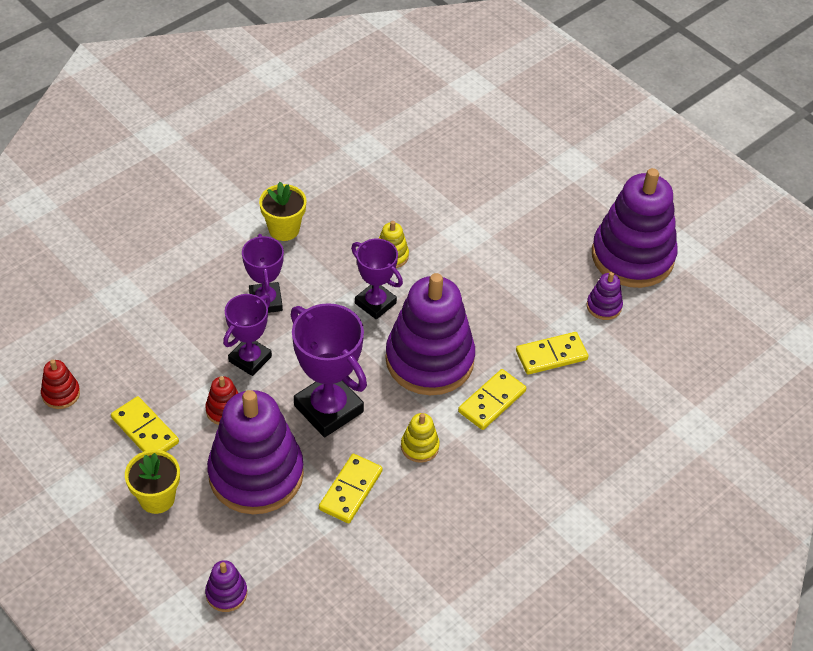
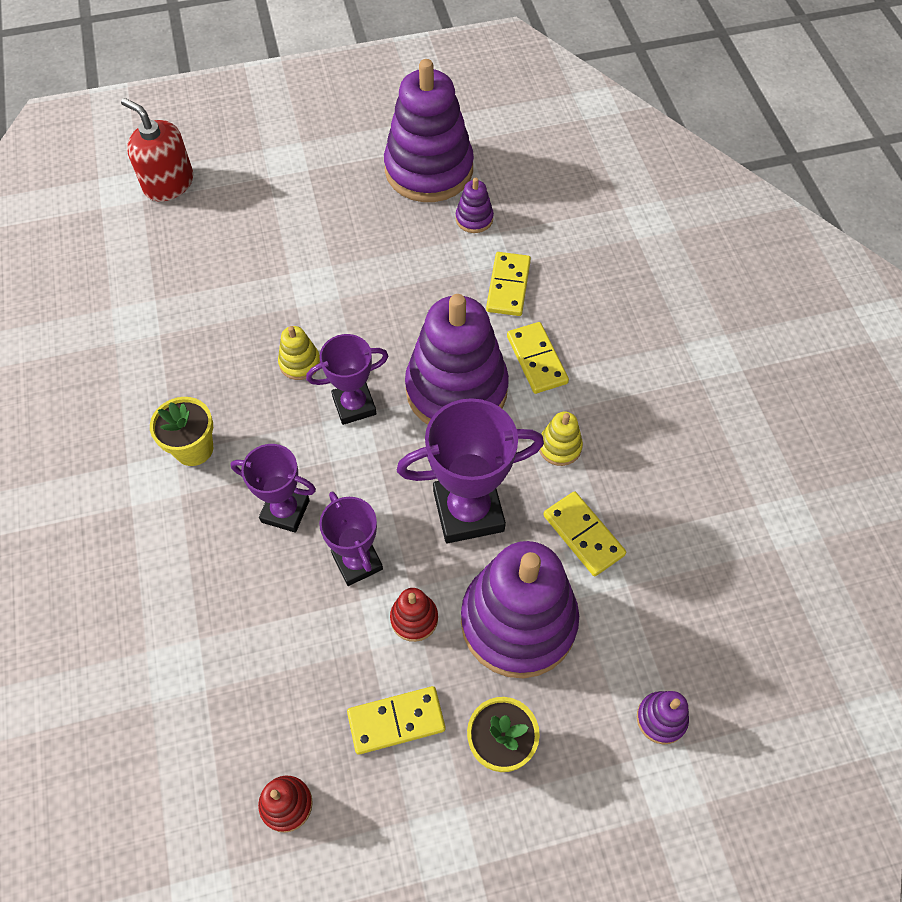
camera: 60 degrees left, 10 degrees up
none -> red soap dispenser [121,98,193,202]

